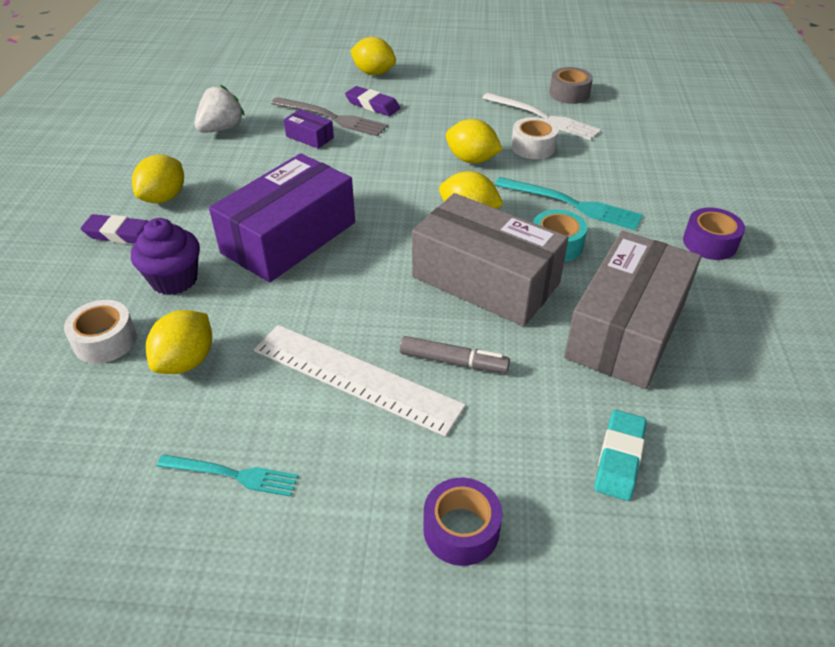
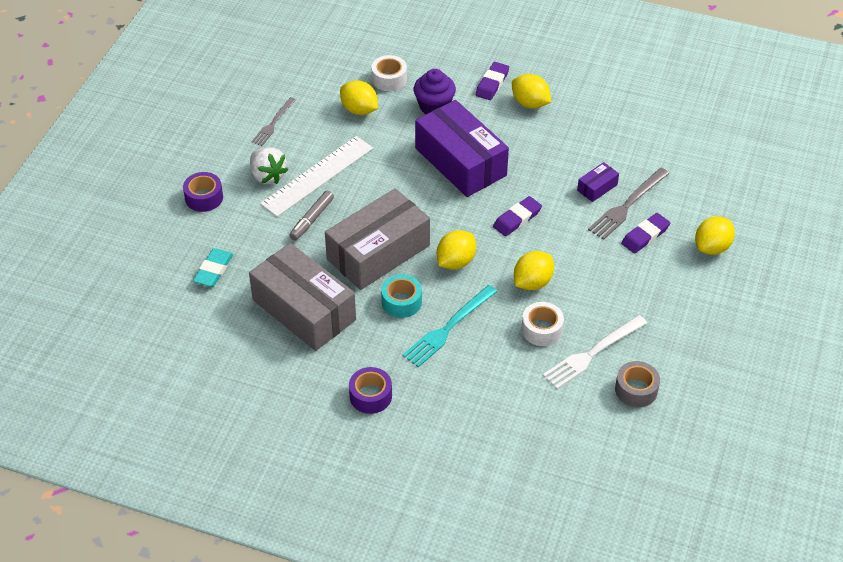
camera: 105 degrees right, 5 degrees up
turquoise fork [157,454,298,497] -> grey fork [251,97,296,146]
white strawberry [194,85,245,133] -> white strawberry moved to [250,148,288,184]
turquoise eraser [594,410,647,501] -> turquoise eraser turned 75 degrees clockwise [193,248,233,287]
none -> purple eraser [493,196,542,236]

